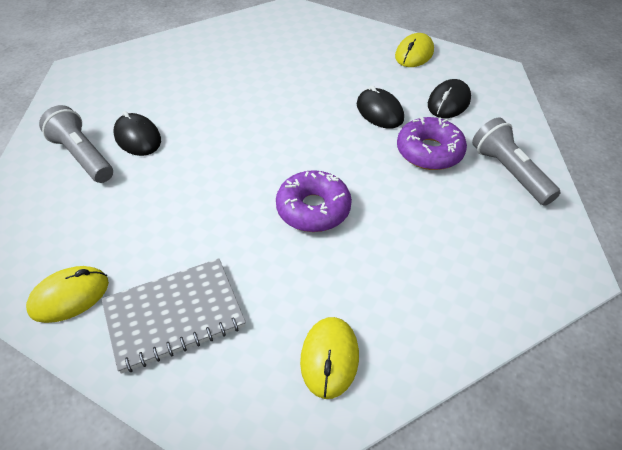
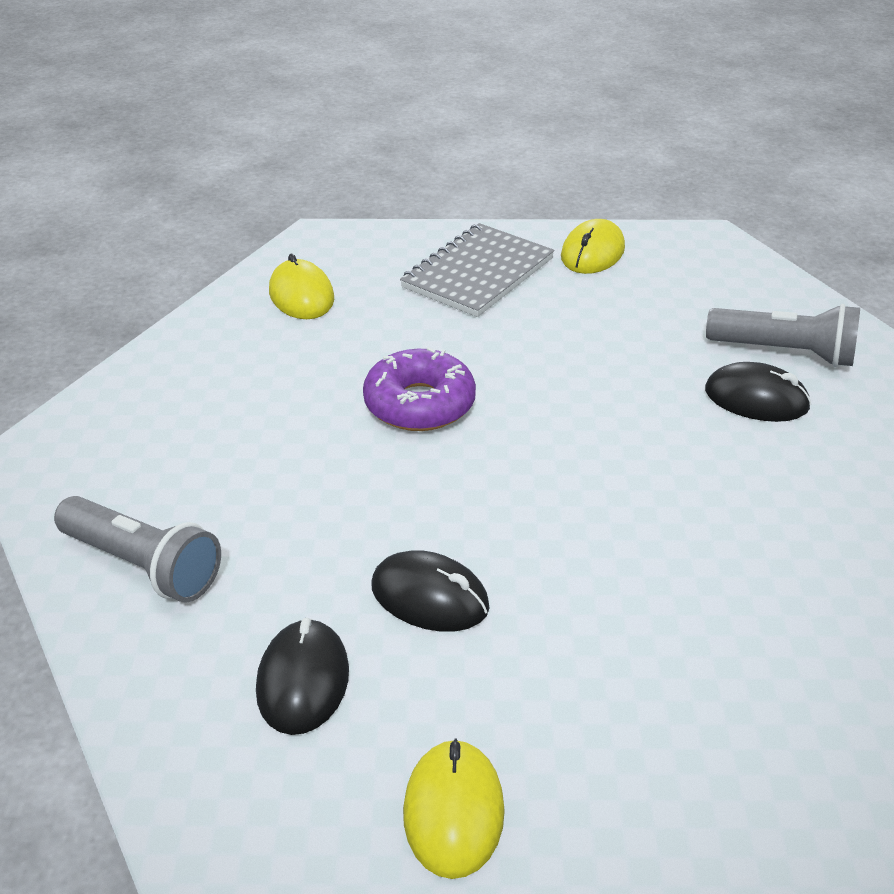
camera: 150 degrees right, 10 degrees down
purple donut [397,116,467,170] -> none

